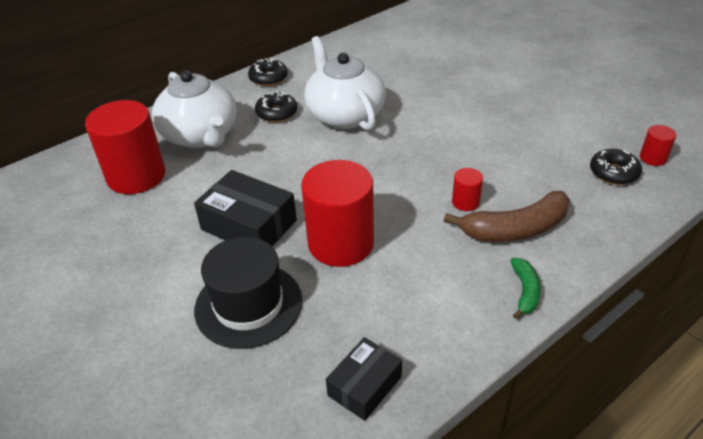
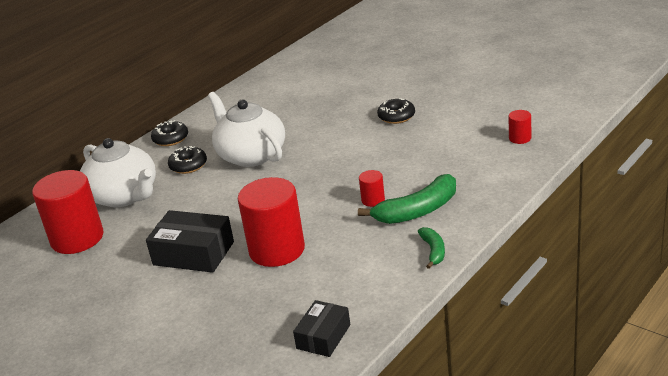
camera: 10 degrees left, 10 degrees down
black hat [194,237,302,349] -> none
brown banana [444,191,570,242] -> green banana [358,174,456,224]
black donut [590,149,642,185] -> black donut moved to [377,98,415,124]

